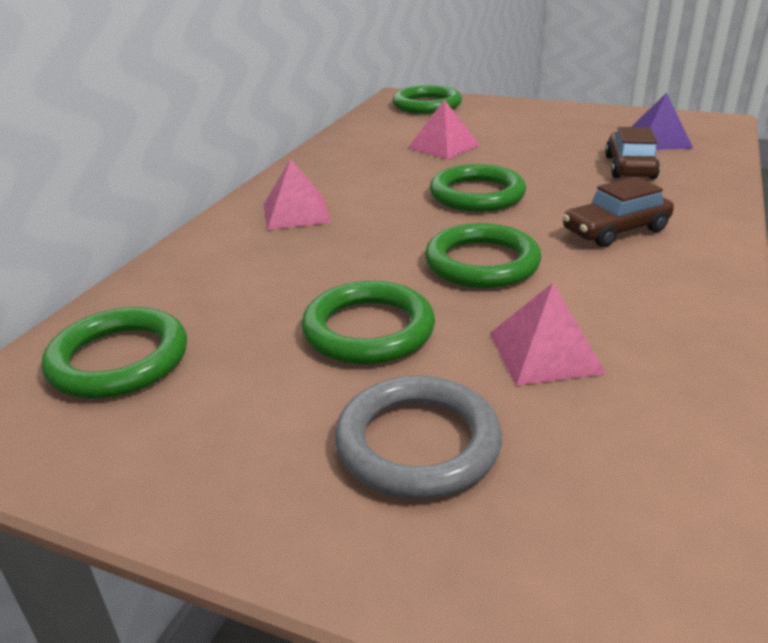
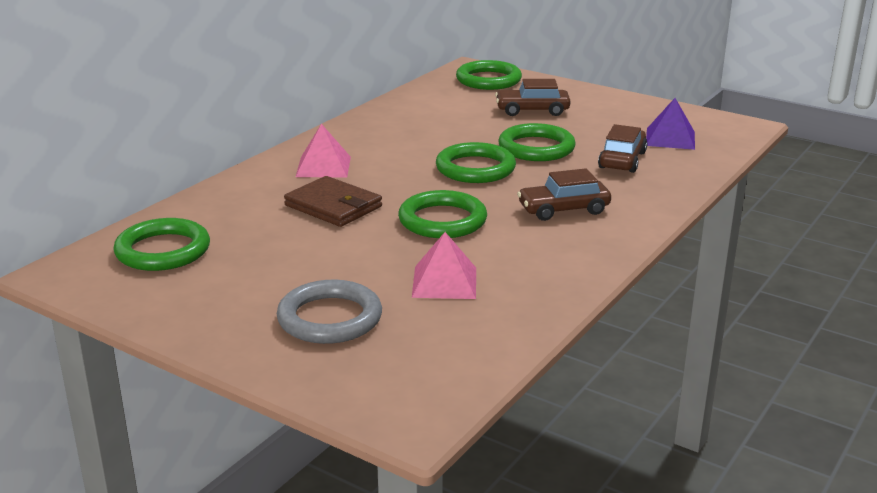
camera: 10 degrees right, 5 degrees down
green ring [301,281,435,364] -> green ring moved to [498,123,576,161]
pink pyramid [408,100,480,159] -> none
none -> brown wallet [284,176,382,227]
none -> brown car [495,79,571,116]

